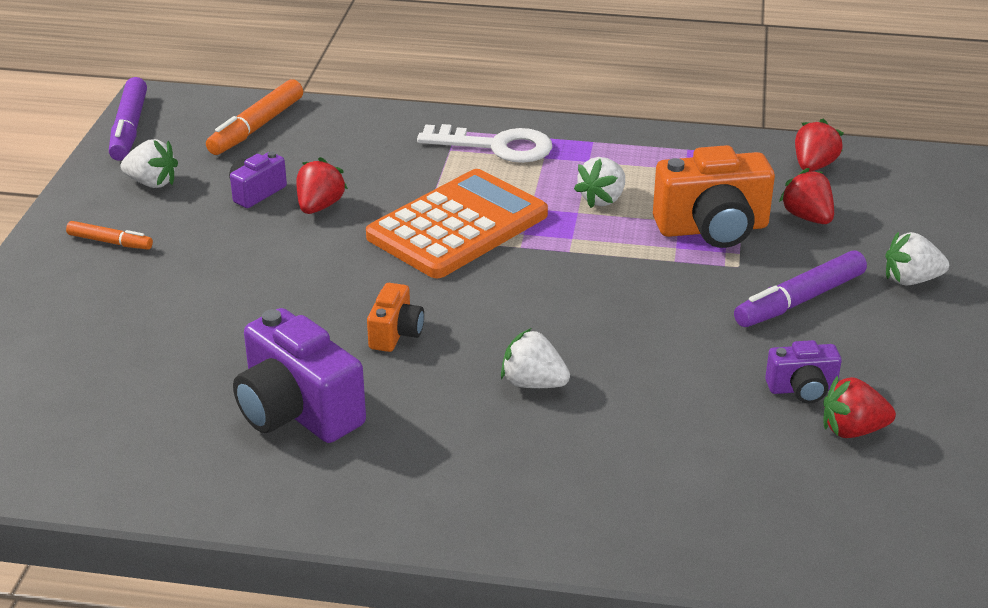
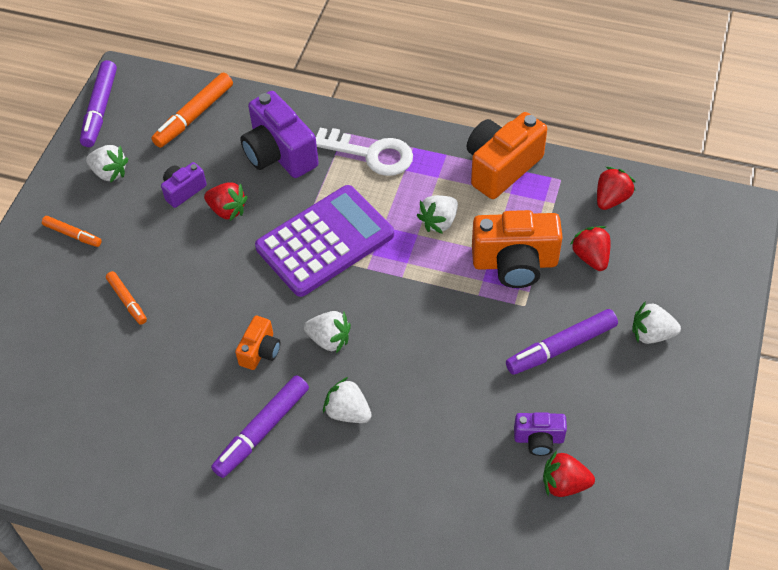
camera: 10 degrees right, 20 degrees up
purple camera [233,308,366,443] -> purple camera moved to [240,91,319,178]
red strawberry [296,157,348,214] -> red strawberry turned 90 degrees clockwise [204,182,247,221]
orange calculator [366,169,548,278] -> purple calculator [255,185,394,297]
none -> orange marker [106,271,147,325]
none -> purple marker [211,375,309,478]
none -> white strawberry [304,311,351,353]
none -> orange camera [467,112,547,199]

